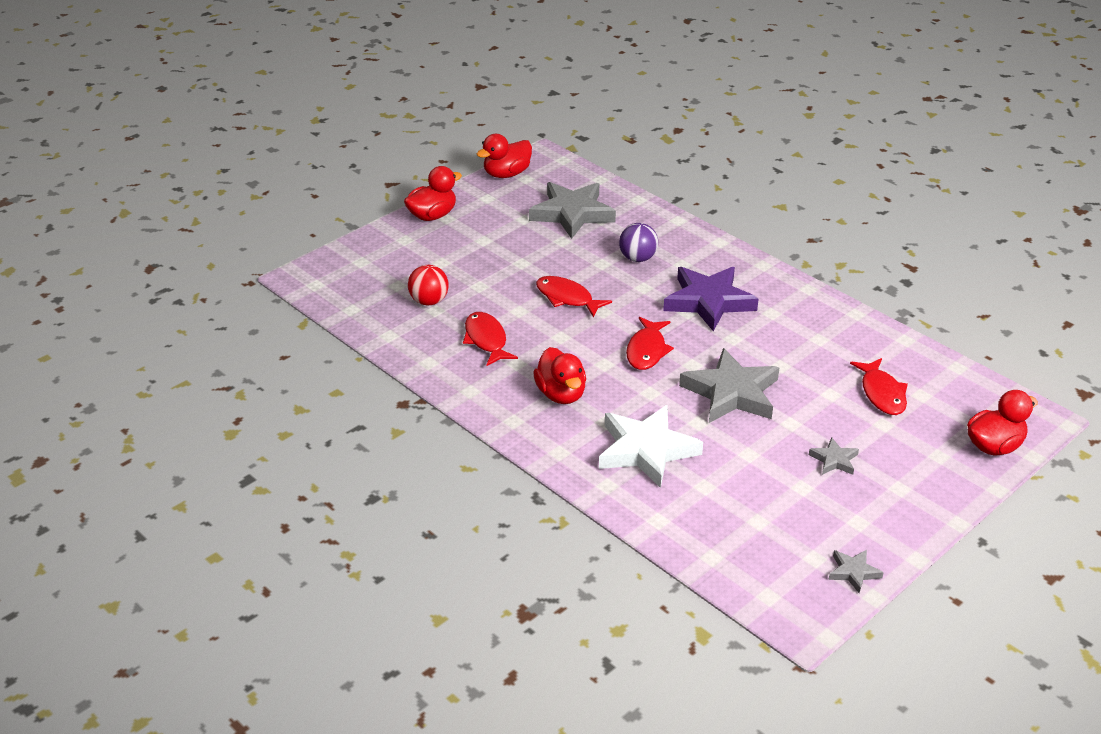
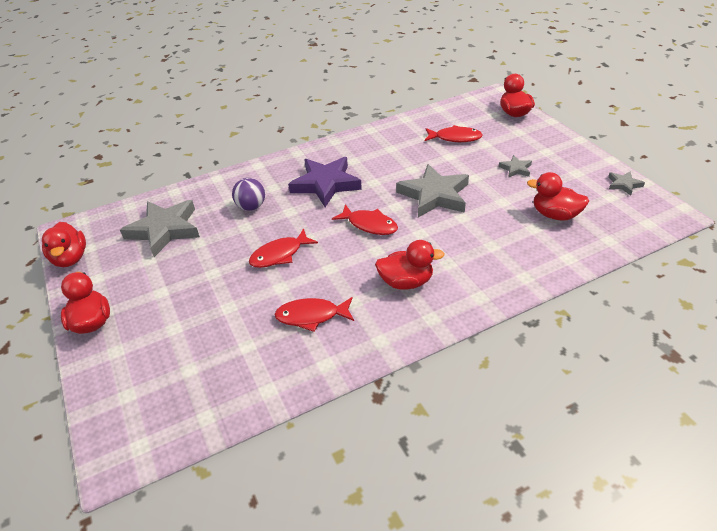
camera: 70 degrees left, 5 degrees up
red ball [408,265,449,305] -> none
white star [599,405,703,488] -> none
none -> red duck [527,172,589,220]

